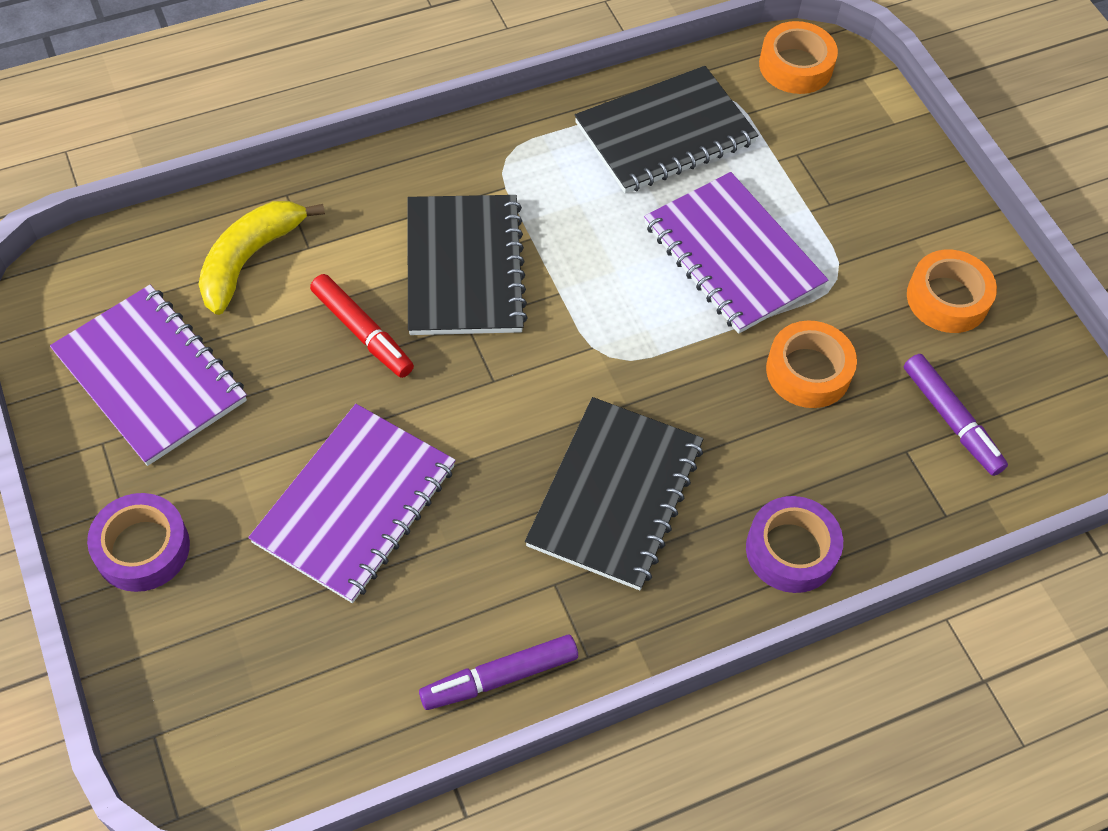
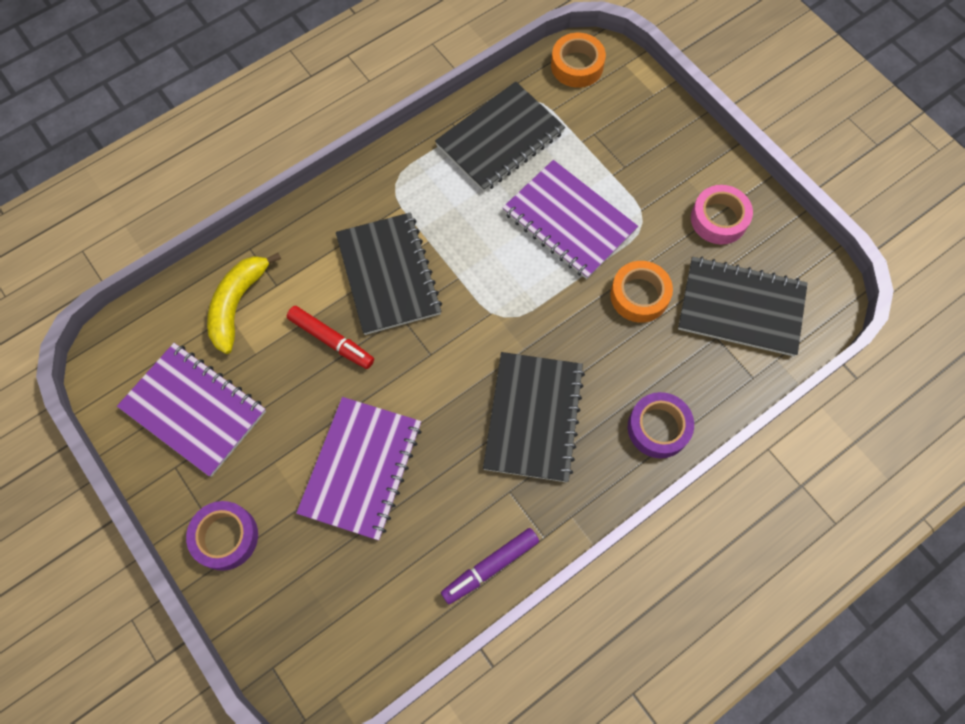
camera: 10 degrees left, 10 degrees up
purple marker [904,354,1008,476] -> black notebook [678,256,808,356]
orange tape [907,250,997,333] -> pink tape [691,185,753,245]

